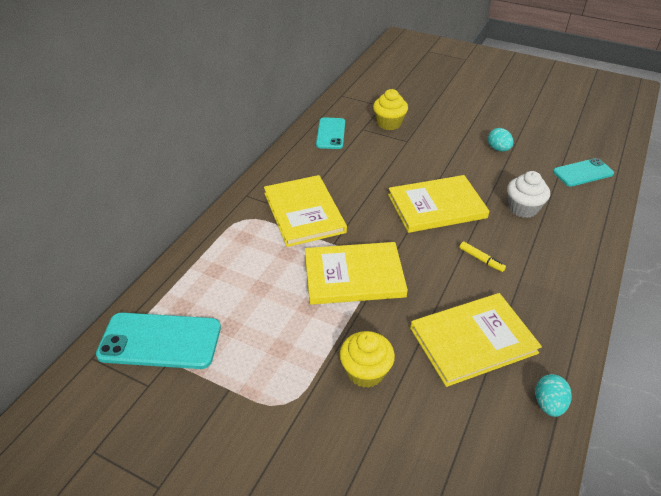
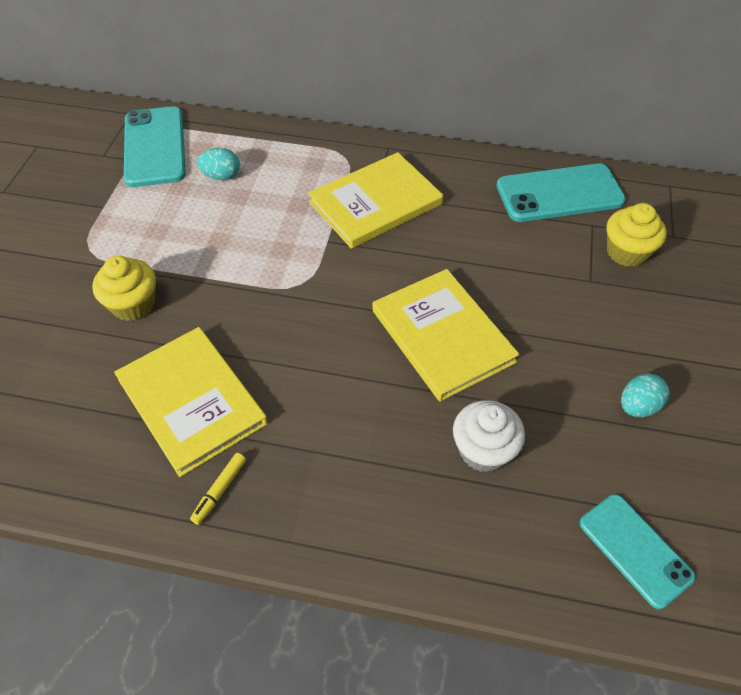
camera: 75 degrees right, 10 degrees up
yellow book [305,242,408,305] -> none
turquoise phone [316,117,345,149] -> turquoise phone [496,163,626,222], size x1.53
yellow marker [460,242,506,272] -> yellow marker moved to [190,453,246,525]
turquoise egg [536,374,572,417] -> turquoise egg moved to [197,148,240,180]

